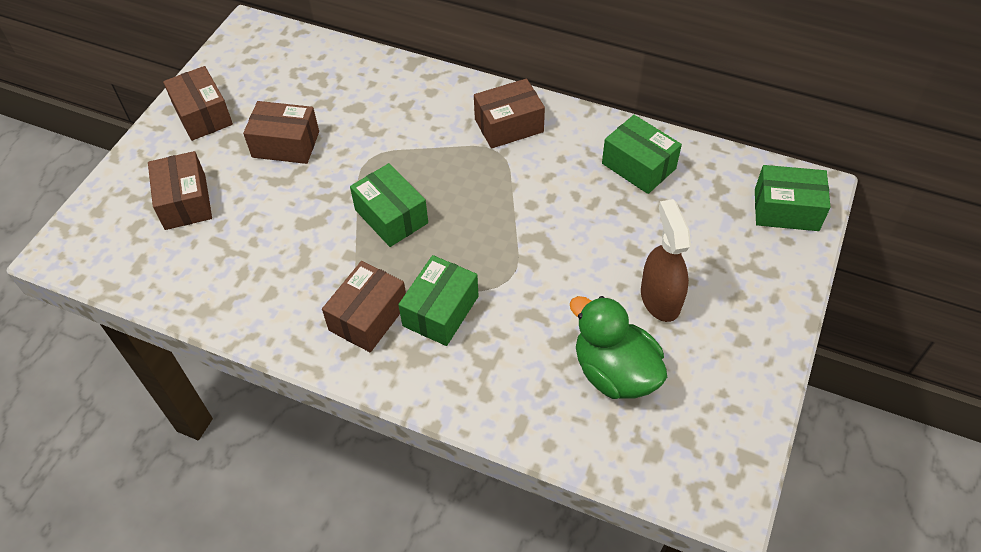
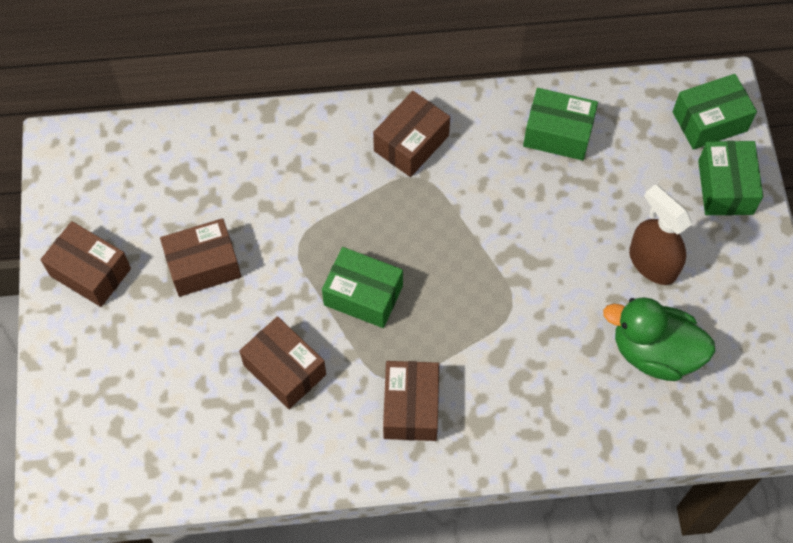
camera: 30 degrees left, 10 degrees up
brown box [148,151,212,230] -> brown box moved to [239,316,326,409]
green box [398,255,479,346] -> green box moved to [698,141,763,215]

